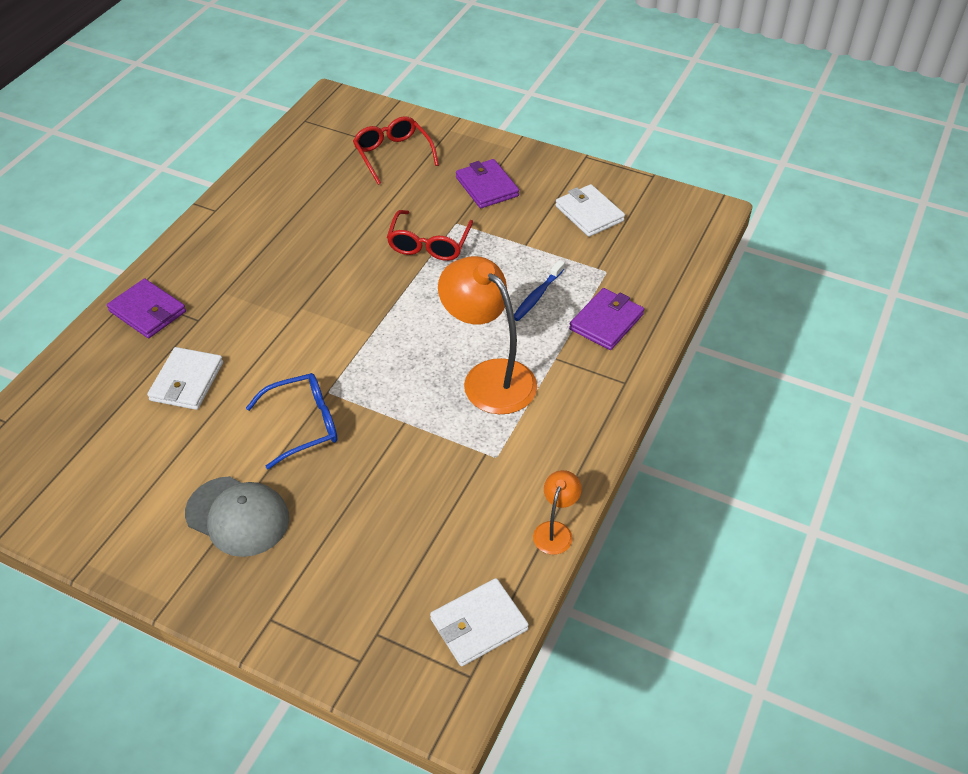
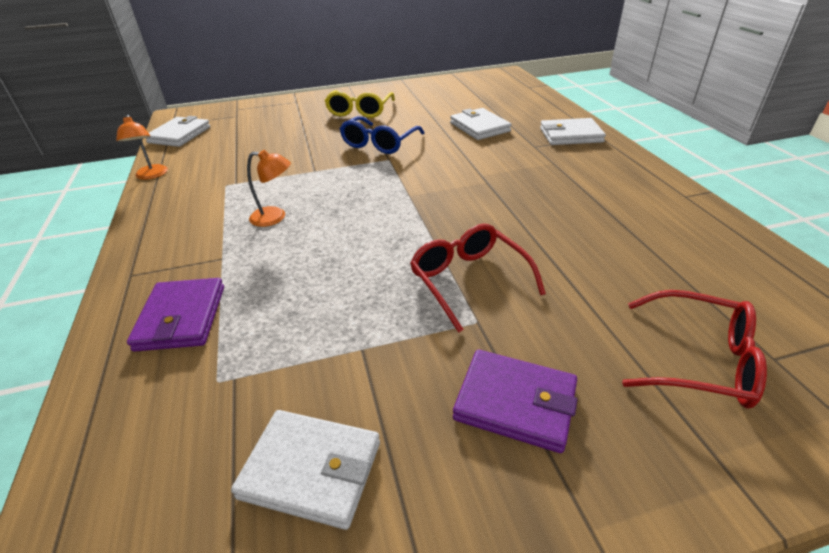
camera: 140 degrees right, 10 degrees down
purple wallet [107,278,186,338] -> white wallet [540,118,606,145]
grey cap [185,476,289,557] -> yellow glasses [325,90,395,118]
orange lamp [438,256,537,414] -> orange lamp [247,150,291,227], size x0.48
blue toothbrush [514,260,565,321] -> none

